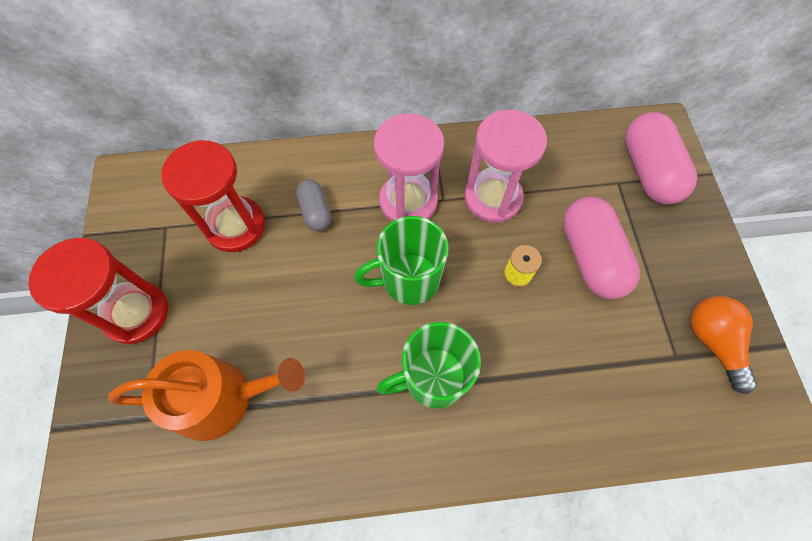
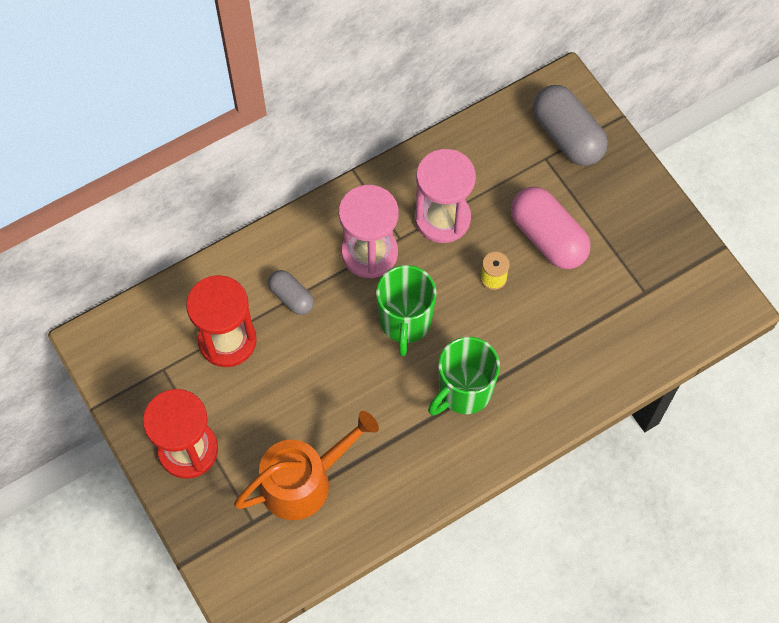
camera: 25 degrees left, 0 degrees up
green mug [354,216,449,305] -> green mug turned 45 degrees counterclockwise [376,265,437,357]
pink capsule [625,112,697,204] -> grey capsule [533,85,608,166]
orange light bulb [691,296,757,394] -> none

